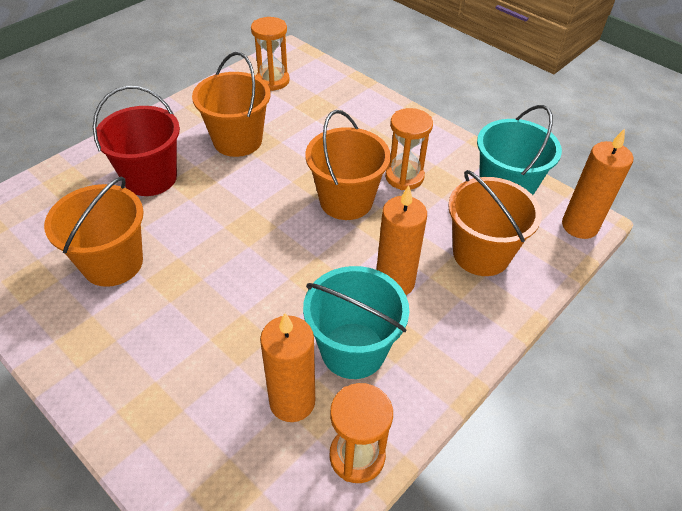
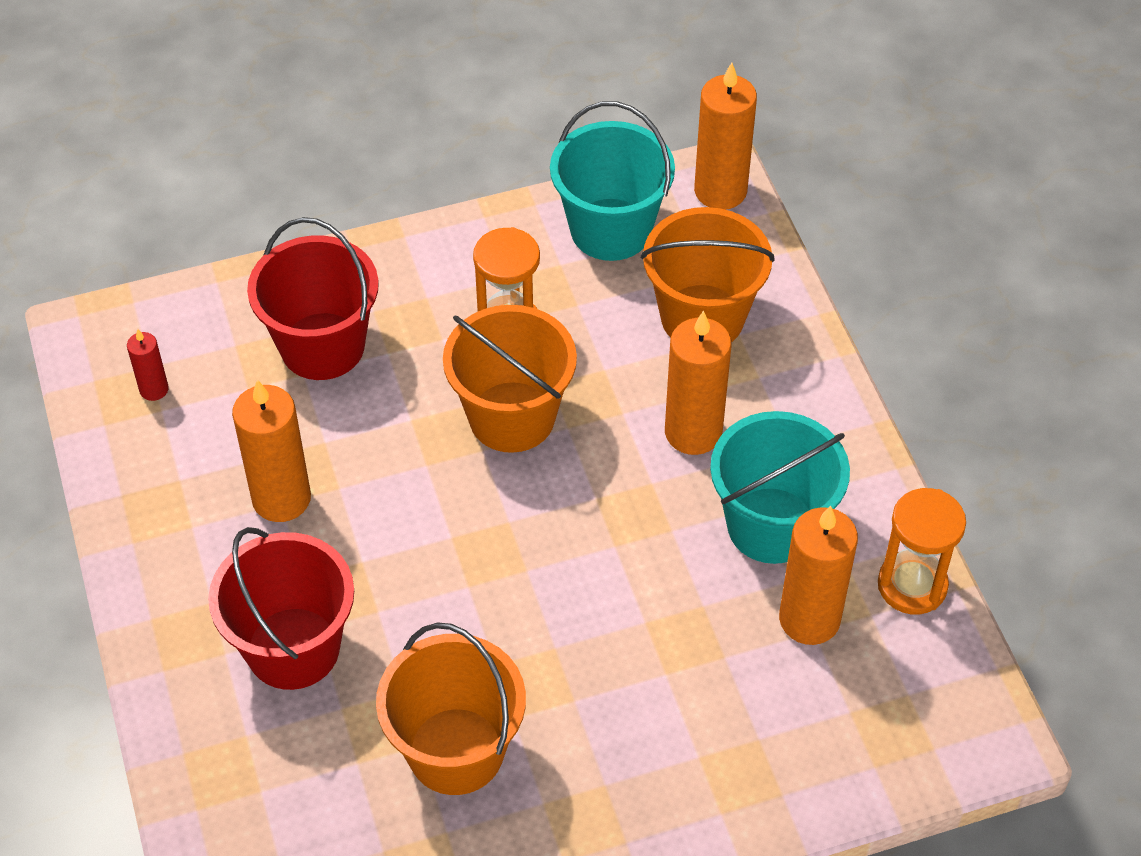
camera: 60 degrees left, 5 degrees up
orange bucket [192,52,271,157] -> orange candle [232,379,311,522]
orange hourglass [251,17,290,91] -> red candle [127,329,169,401]
none -> red bucket [247,217,379,380]

